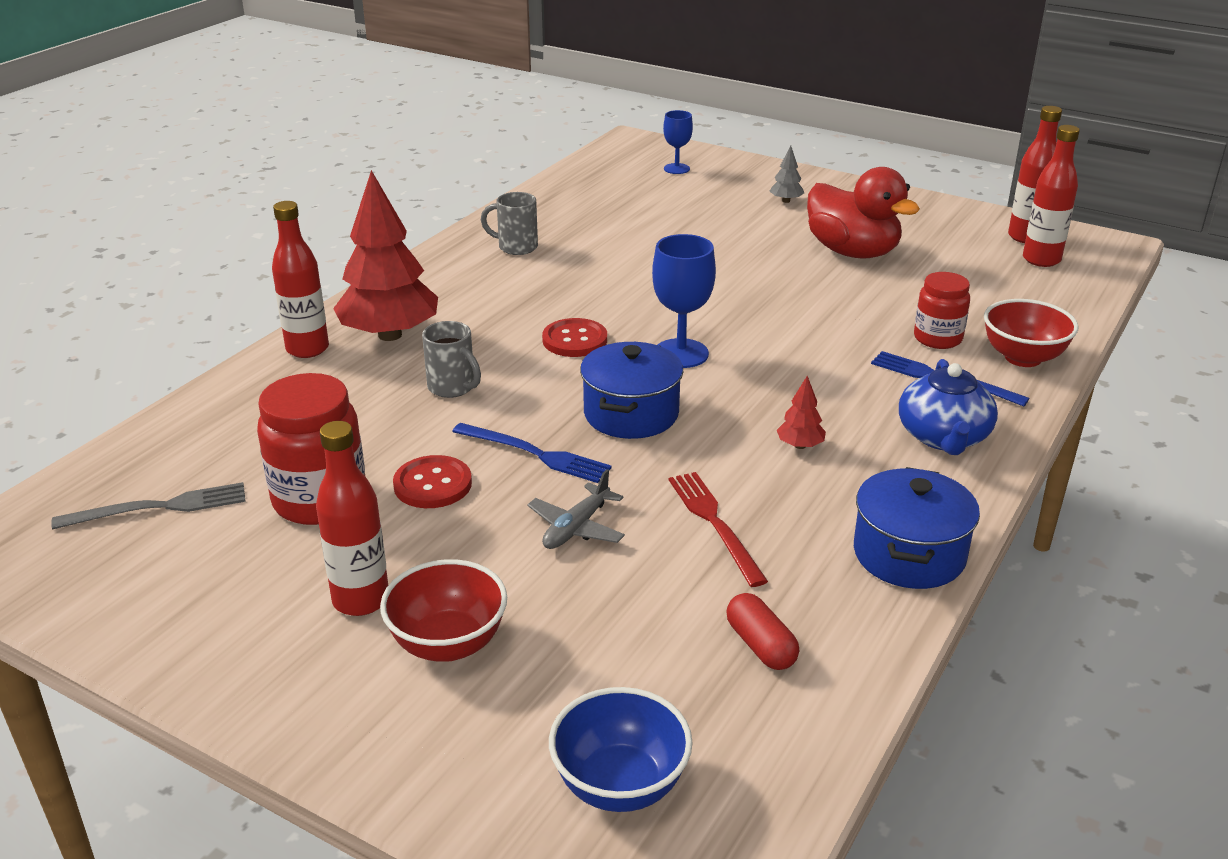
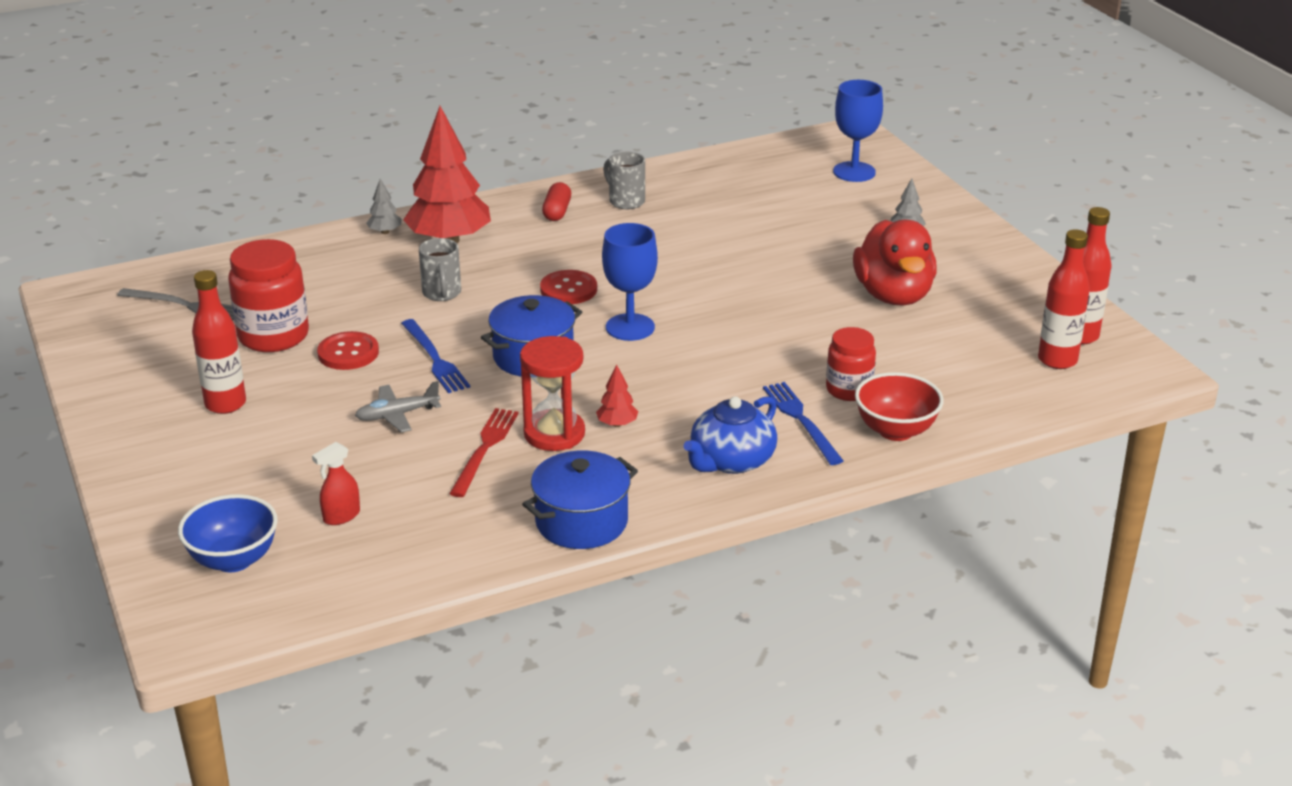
camera: 35 degrees right, 0 degrees up
red bottle [272,201,329,358] -> grey tree [366,179,402,234]
red bowl [380,559,507,662] -> none
blue goblet [663,110,693,174] -> blue goblet [833,80,883,182], size x1.60
red capsule [726,593,799,670] -> red capsule moved to [542,182,571,221]
none -> red spray bottle [312,442,360,525]
none -> red hourglass [520,336,585,451]

